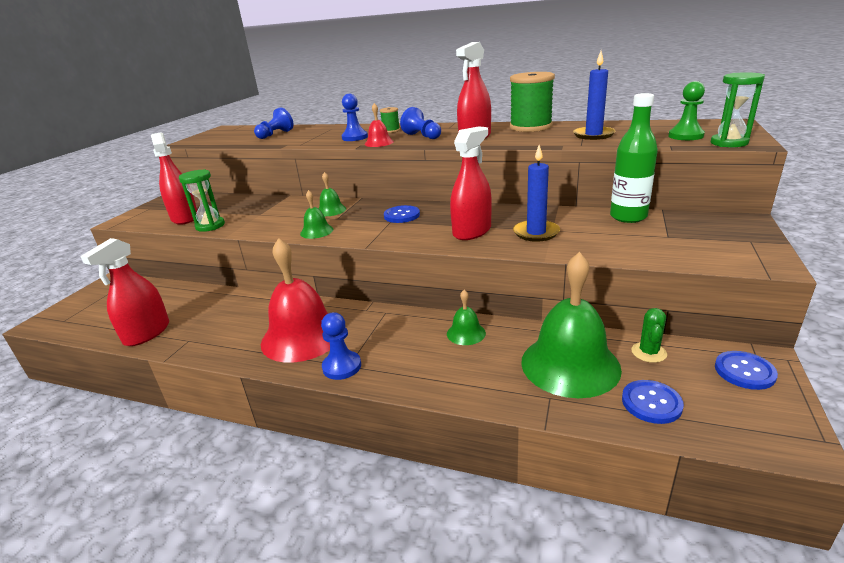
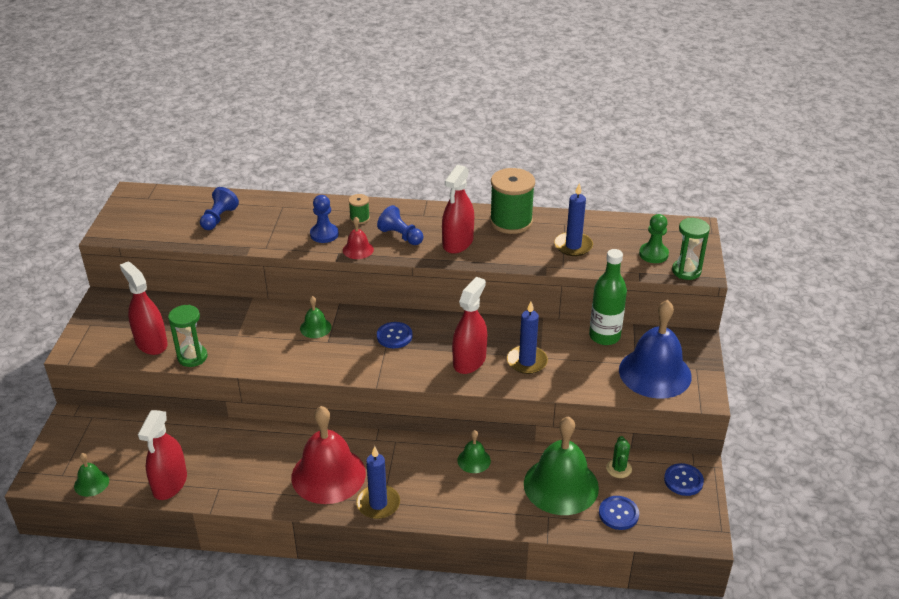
camera: 15 degrees left, 10 degrees up
green bell [300,190,333,239] -> green bell moved to [74,453,109,497]
blue pawn [321,312,361,380] -> blue candle [356,446,400,519]
none -> blue bell [619,300,692,399]

